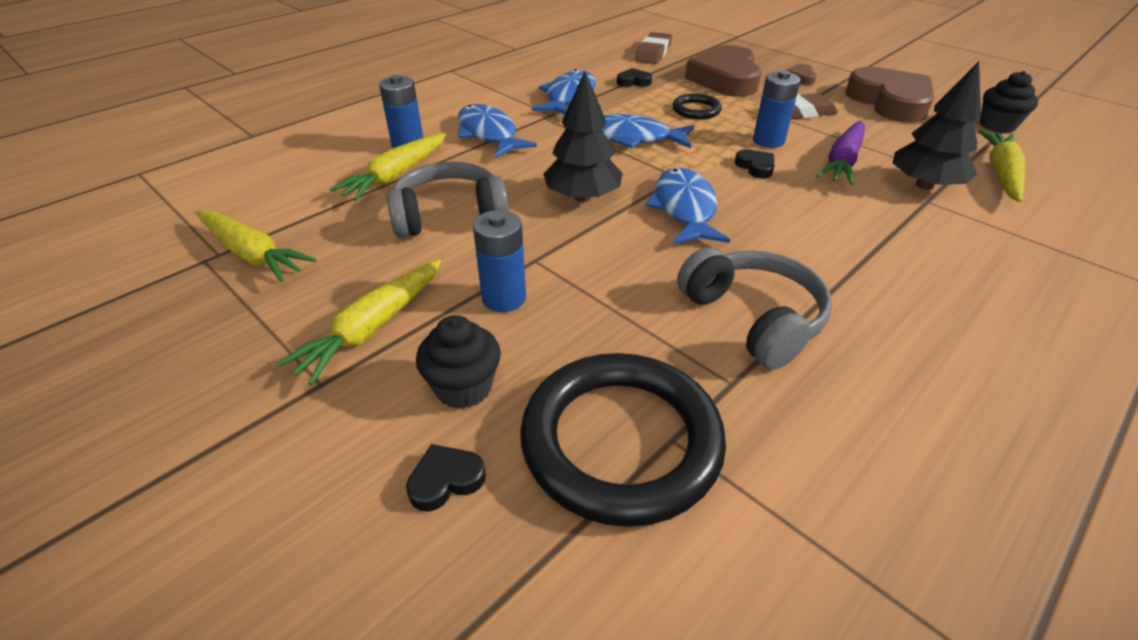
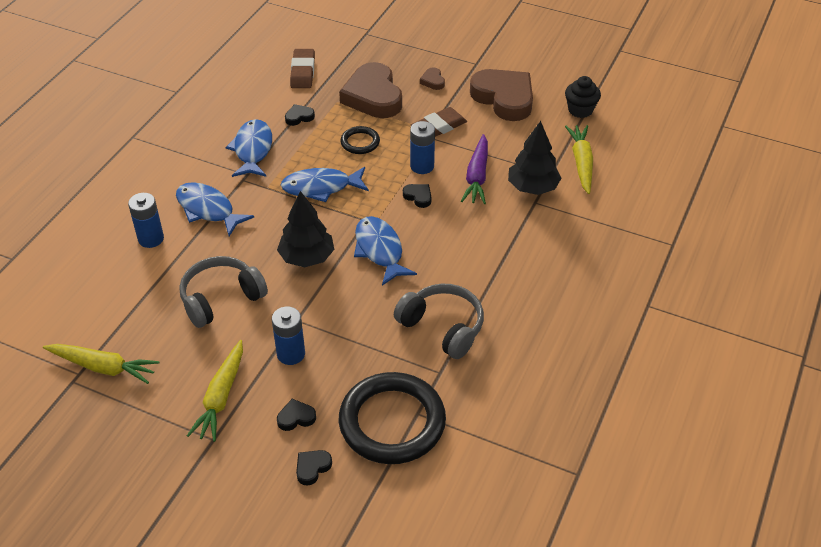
camera: 20 degrees left, 5 degrees up
yellow carrot [330,133,446,201] -> none
black cupcake [416,315,501,409] -> black heart [277,399,316,431]

